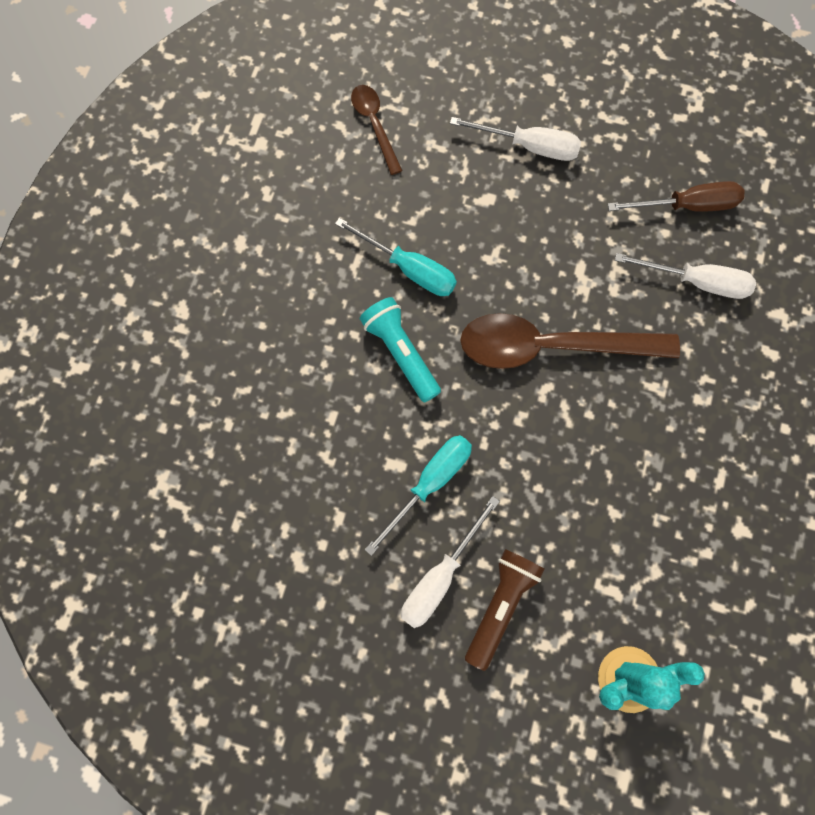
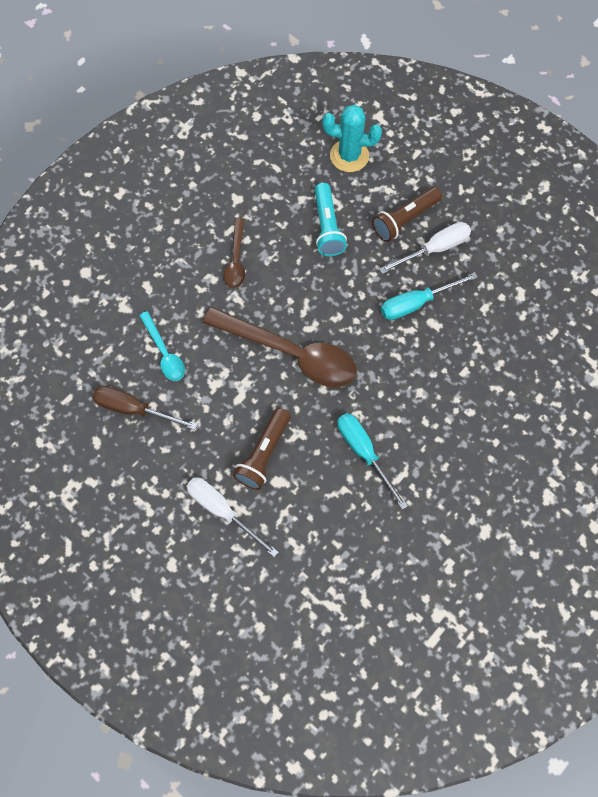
camera: 155 degrees left, 5 degrees down
brown spoon [351,85,403,175] -> brown spoon moved to [223,218,245,288]
turquoise flashlight [359,297,441,403] -> turquoise flashlight moved to [315,183,347,256]
white screwdriver [615,253,756,299] -> turquoise spoon [139,311,185,381]
none -> brown flashlight [233,408,290,490]

